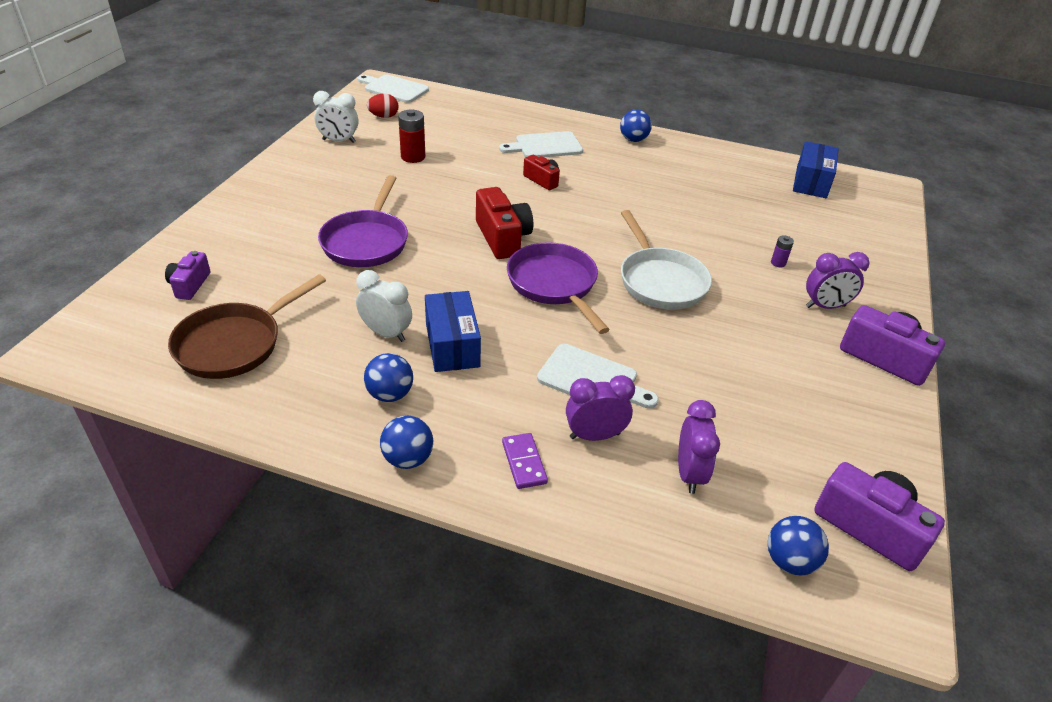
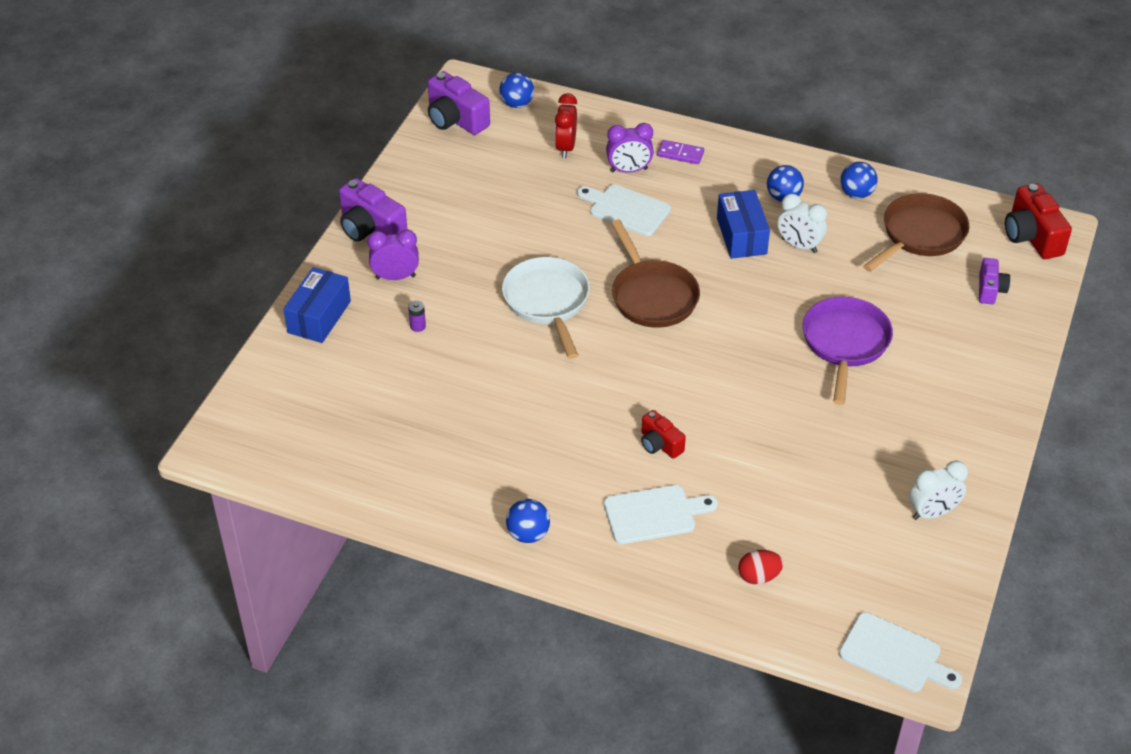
camera: 175 degrees left, 5 degrees up
white clock [313,91,358,143] -> white clock turned 150 degrees clockwise [909,461,968,520]
red egg [367,94,398,118] -> red egg moved to [738,550,784,584]
blue ball [380,416,433,469] -> blue ball moved to [840,162,878,199]
red battery [398,110,425,163] -> none
red camera [476,187,533,259] -> red camera moved to [1005,183,1072,259]
purple domino [502,433,548,489] -> purple domino turned 60 degrees counterclockwise [657,140,704,164]
purple pan [507,242,610,334] -> brown pan [611,220,700,328]
purple clock [678,400,720,494] -> red clock [555,93,577,158]
blue box [793,141,839,198] -> blue box moved to [283,267,351,343]

